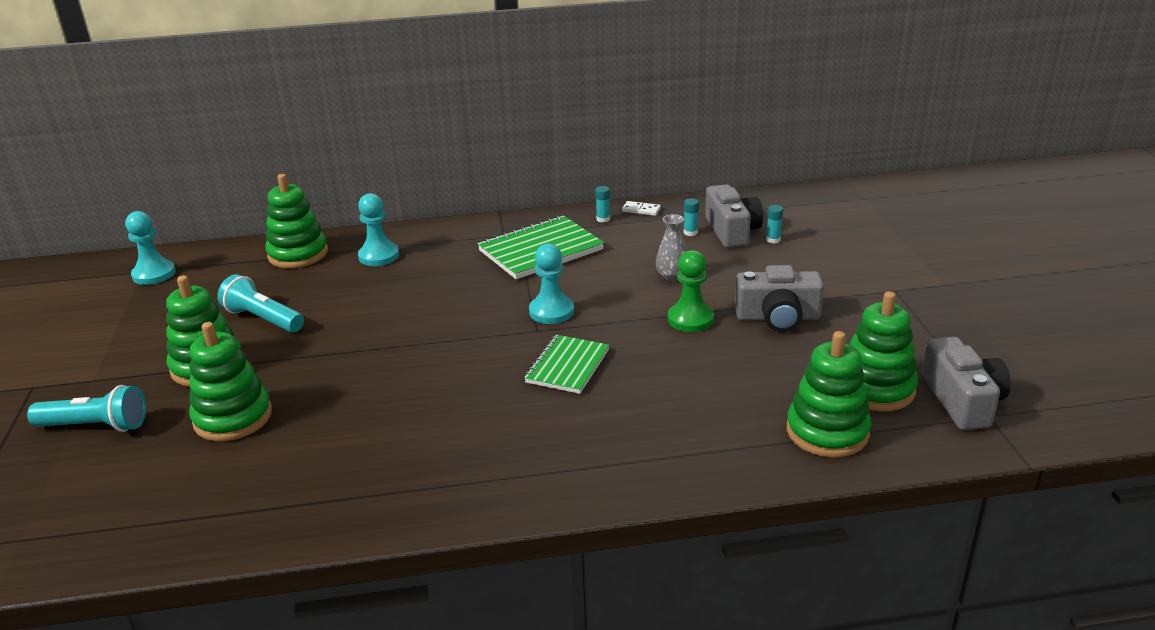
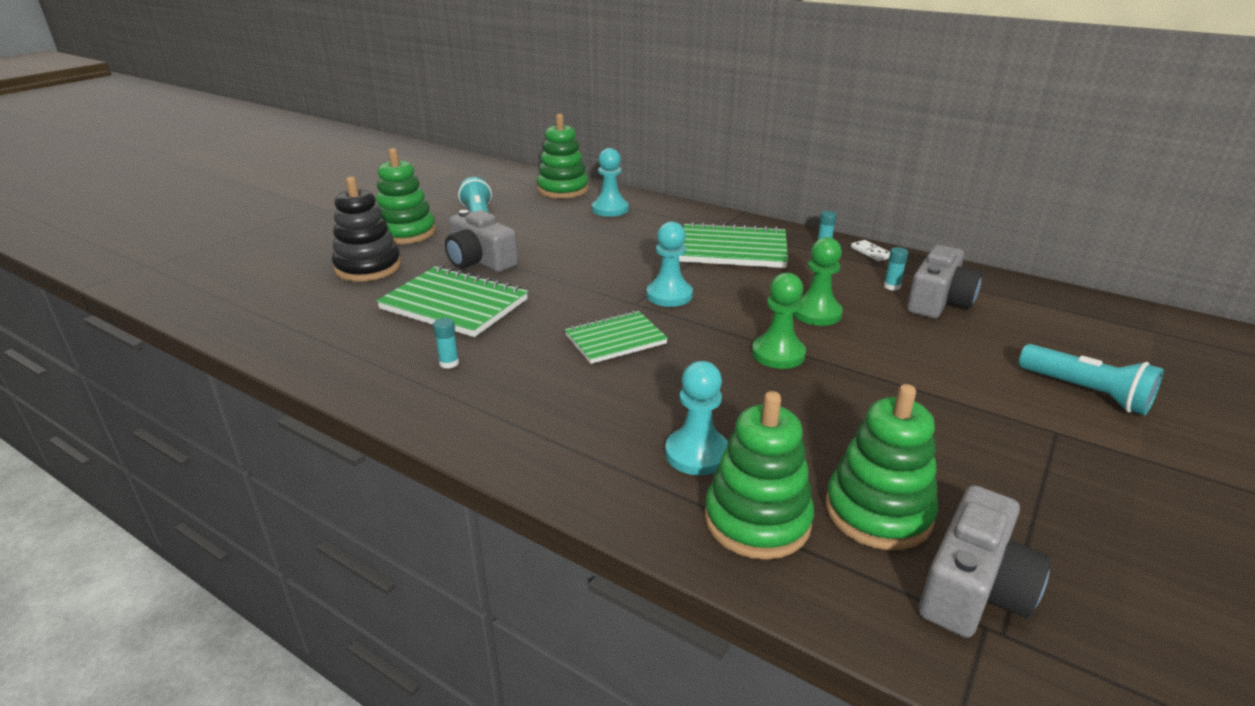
camera: 40 degrees right, 0 degrees up
turquoise flashlight [27,385,146,432] -> turquoise flashlight moved to [1019,344,1164,415]
turquoise pawn [125,211,176,285] -> turquoise pawn moved to [665,361,728,475]
green stacking toy [189,322,272,441] -> black stacking toy [332,176,401,282]
grey vase [656,214,687,281] -> green pawn [793,237,843,326]
grey camera [735,265,824,332] -> grey camera moved to [445,210,518,272]
turquoise glue stick [766,205,783,243] -> turquoise glue stick moved to [433,318,459,369]
none -> green notebook [376,266,528,337]

